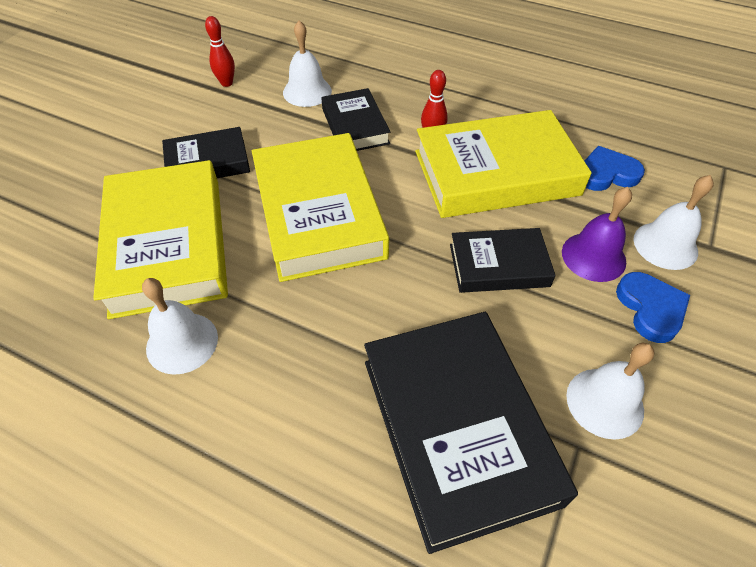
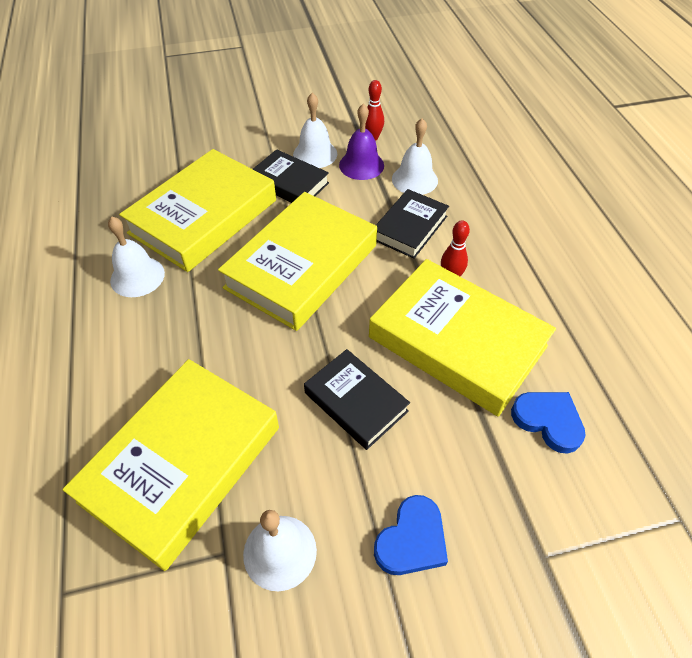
camera: 50 degrees right, 0 degrees up
black book [364,312,578,554] -> yellow book [63,359,279,571]
purple bell [562,187,632,282] -> purple bell moved to [339,104,384,180]
white bell [634,175,714,270] -> white bell moved to [293,93,337,168]

